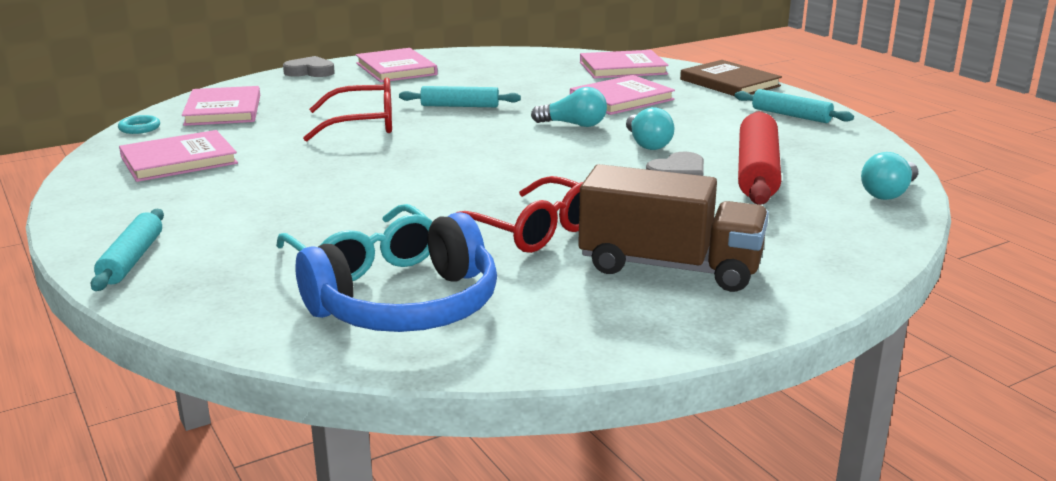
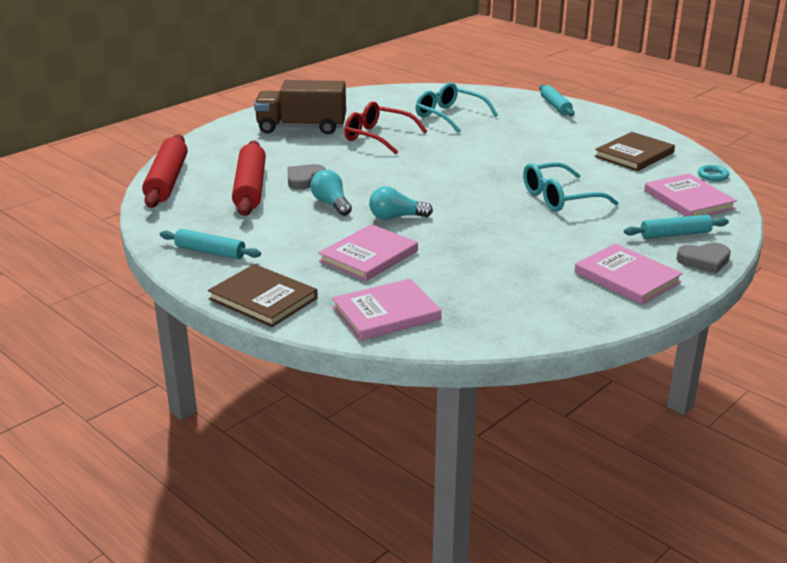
camera: 165 degrees right, 5 degrees up
pink book [119,130,238,182] -> brown book [594,132,675,171]
blue headphones [295,212,497,332] -> none
red glasses [303,77,392,142] -> turquoise glasses [523,162,619,212]
turquoise rolling pin [399,86,521,107] -> turquoise rolling pin moved to [624,214,729,239]
turquoise light bulb [861,152,918,200] -> red rolling pin [142,134,188,208]

